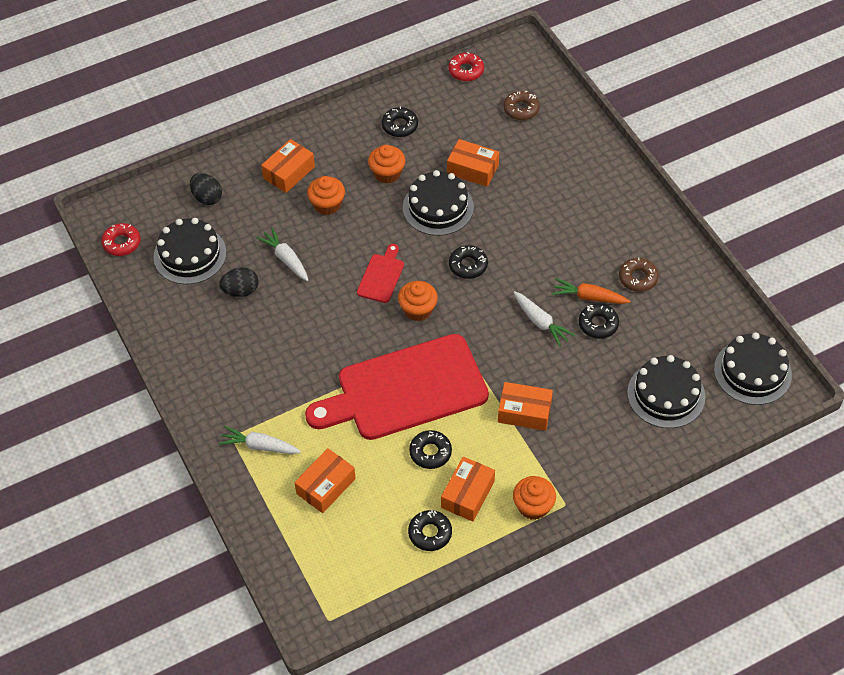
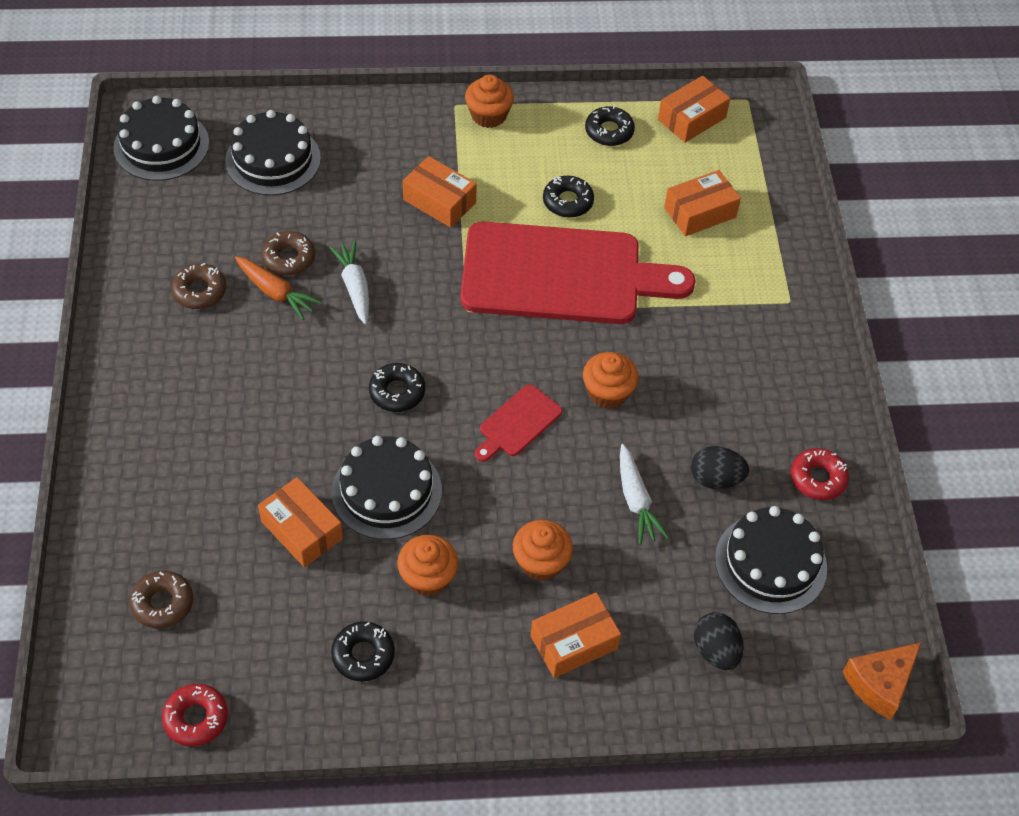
camera: 160 degrees left, 0 degrees up
red donut [101,223,140,256] -> red donut moved to [791,448,849,500]
white carrot [218,426,301,454] -> none
orange cupcake [398,281,438,321] -> orange cupcake moved to [583,352,639,409]
orange box [441,457,495,522] -> orange box moved to [658,76,730,143]
black donut [579,303,619,339] -> brown donut [262,231,315,276]
none -> orange cheese [843,642,922,720]

